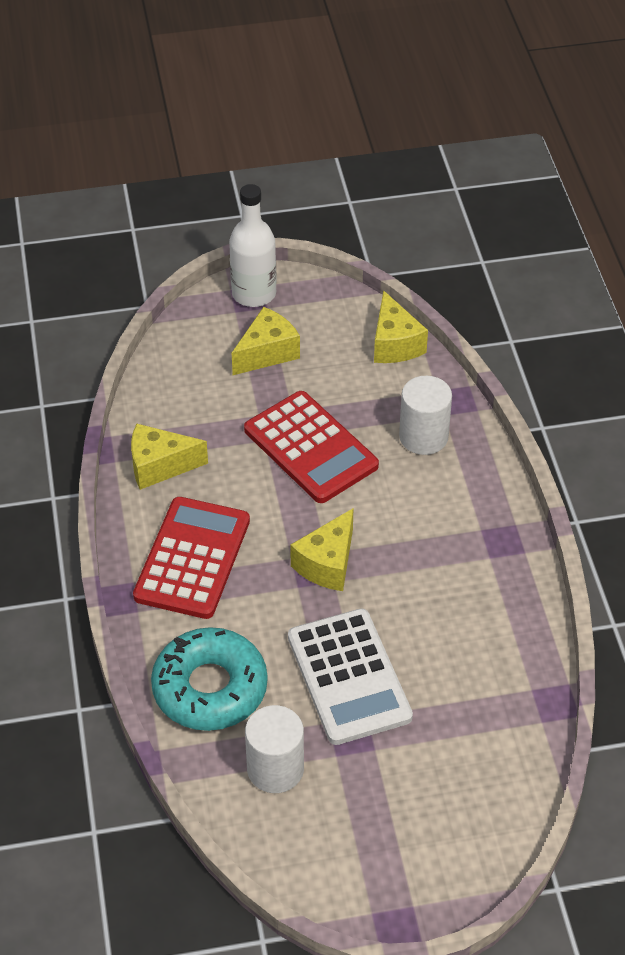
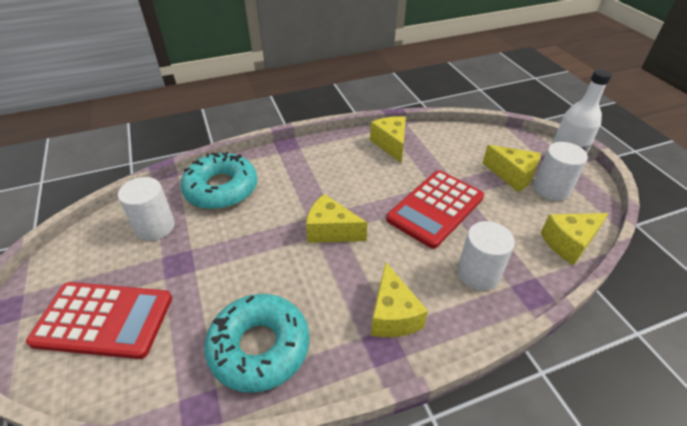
camera: 80 degrees right, 5 degrees down
red calculator [133,497,250,619] -> red calculator moved to [26,282,172,359]
white calculator [288,609,413,745] -> none
none -> turquoise donut [205,294,309,392]
none -> yellow cheese [371,263,428,337]
none -> white cylinder [534,142,588,201]

